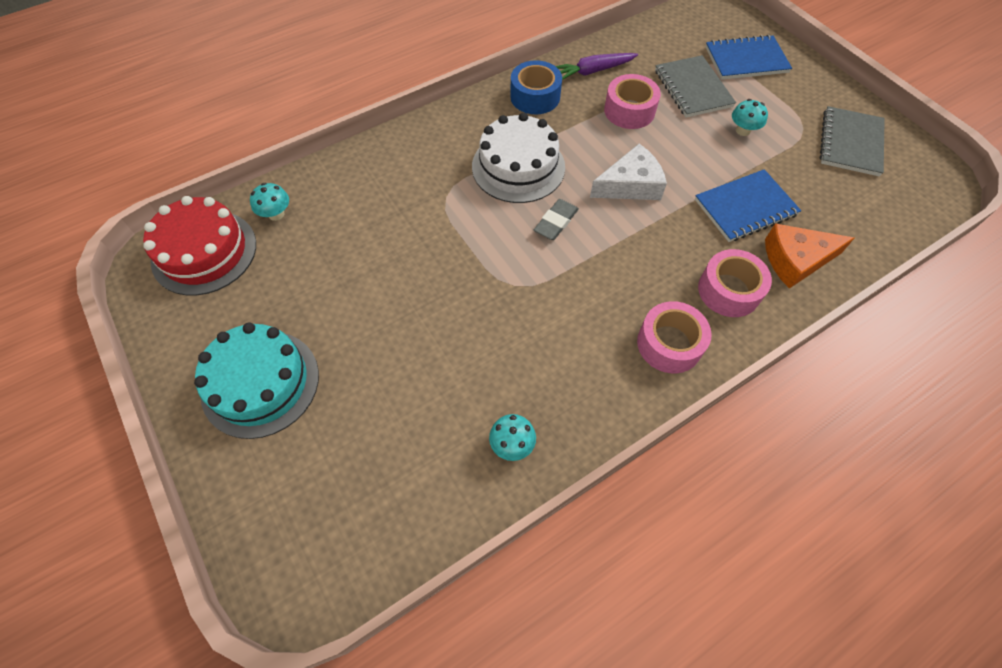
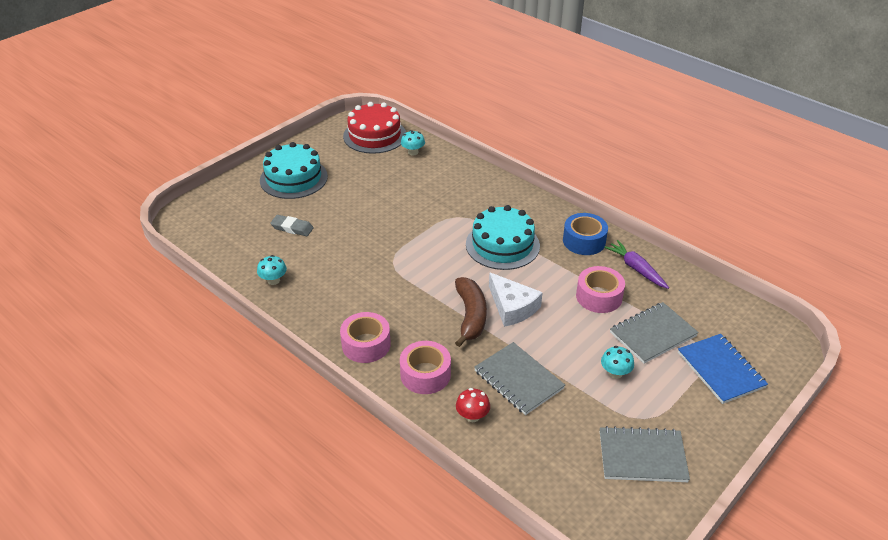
camera: 75 degrees right, 20 degrees down
white cake [472,113,565,203] -> turquoise cake [466,205,540,270]
grey eraser [534,199,579,240] -> grey eraser moved to [270,215,314,236]
blue notebook [695,169,801,242] -> grey notebook [474,342,565,415]
orange cheese [765,223,854,289] -> red mushroom [456,388,490,422]
none -> brown banana [455,277,487,347]

